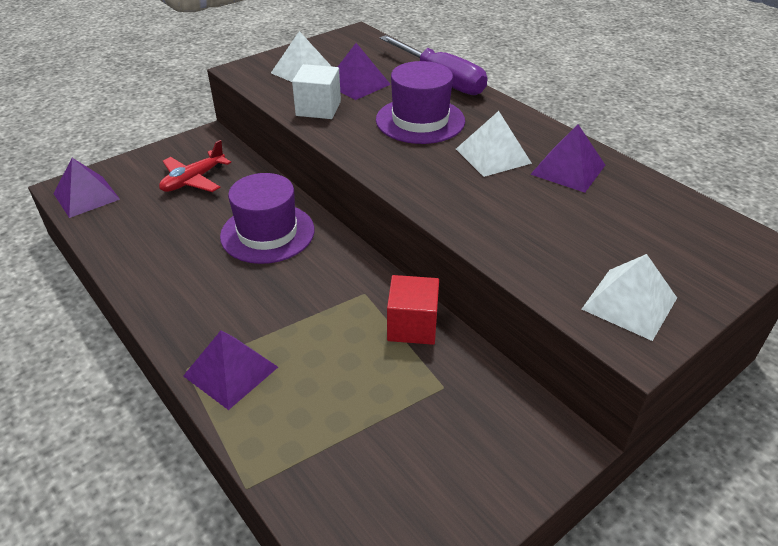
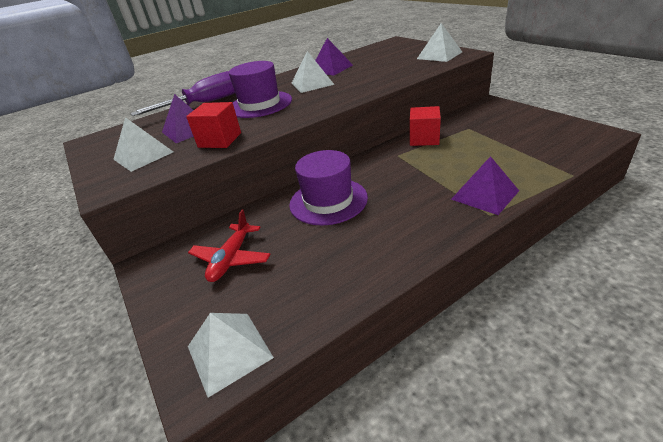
camera: 80 degrees left, 5 degrees down
purple pyramid [53,158,120,218] -> white pyramid [188,313,274,398]
red plane [159,140,231,192] -> red plane turned 60 degrees clockwise [188,210,271,282]
white cube [292,64,341,119] -> red cube [186,102,241,148]

